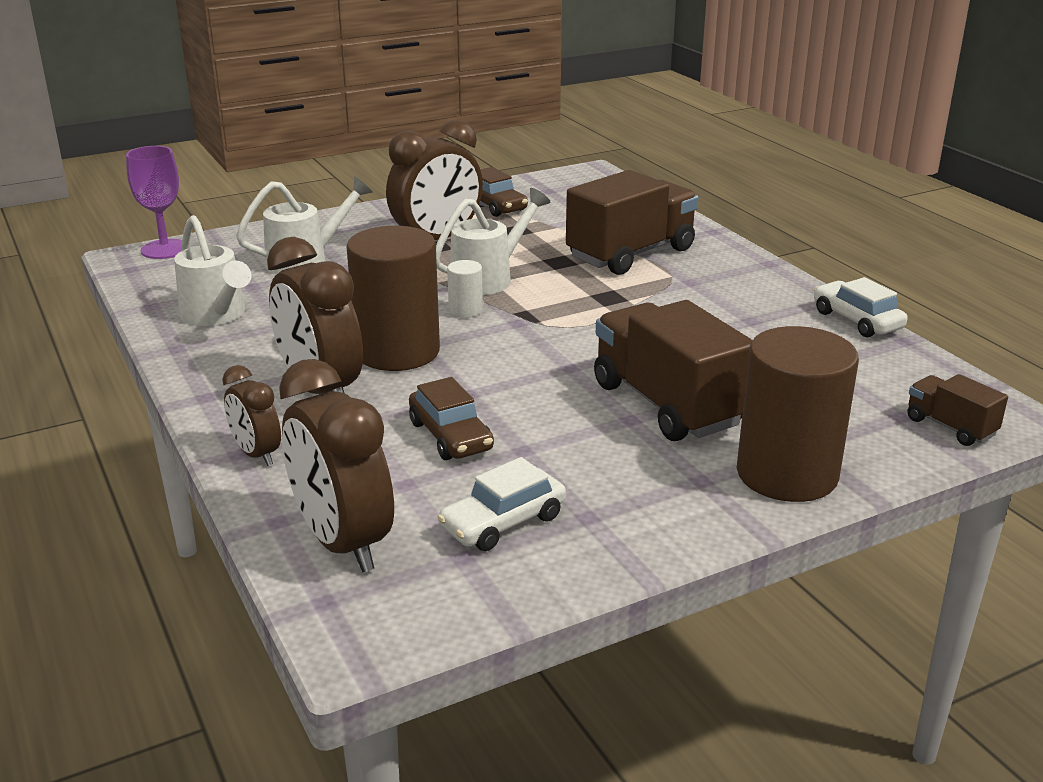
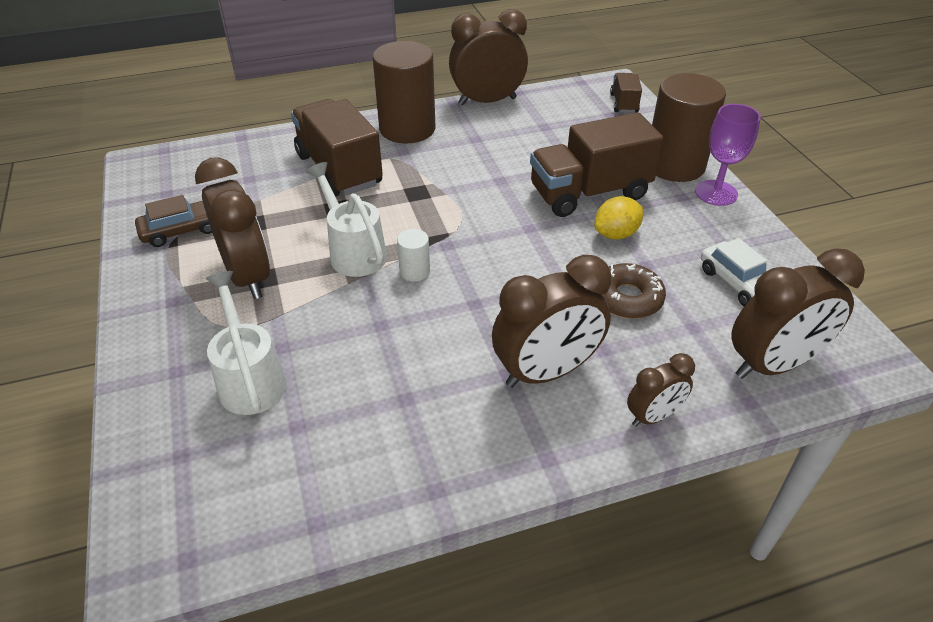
camera: 80 degrees left, 15 degrees up
purple goblet [126,146,182,259] -> purple goblet moved to [695,104,761,206]
white watering can [174,215,252,326] -> none
brown cylinder [347,226,440,371] -> brown cylinder moved to [373,41,436,143]
brown car [409,377,494,460] -> brown donut [601,263,666,319]
white car [814,277,908,338] -> brown clock [449,9,528,105]
brown truck [908,374,1008,446] -> brown truck turned 120 degrees clockwise [610,73,642,113]
none -> yellow lemon [594,196,643,240]

